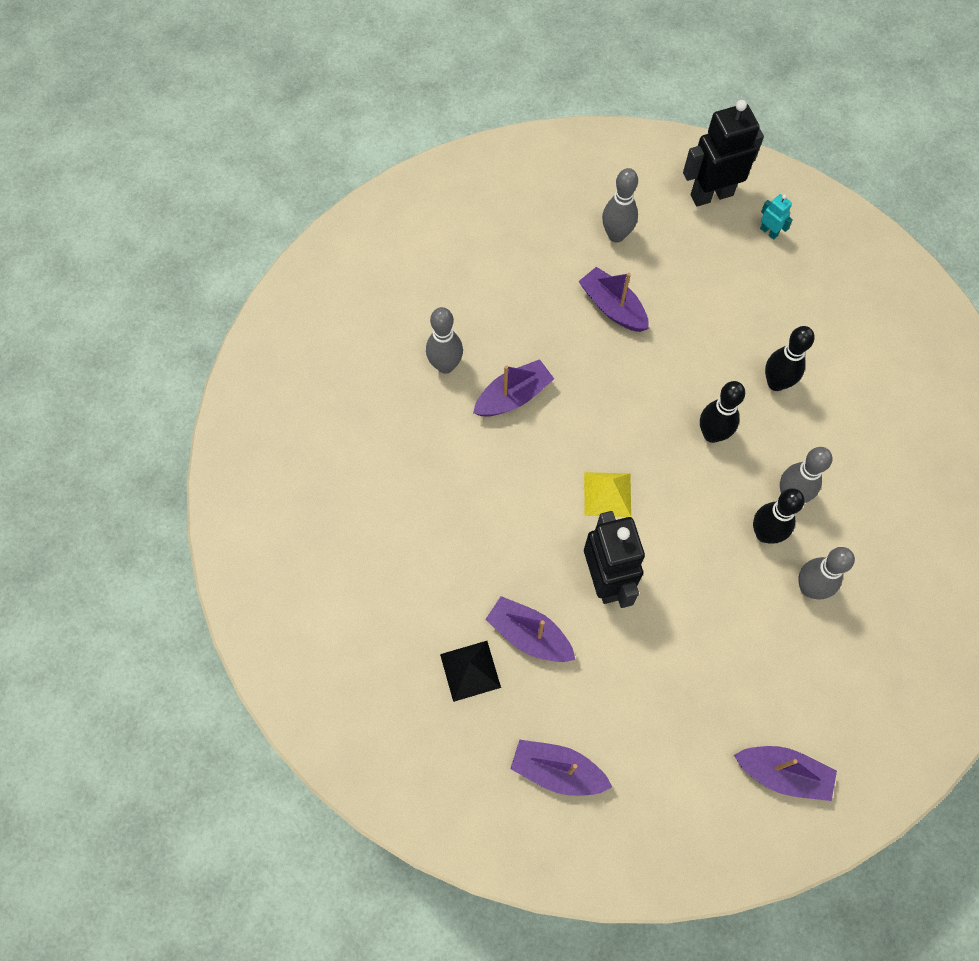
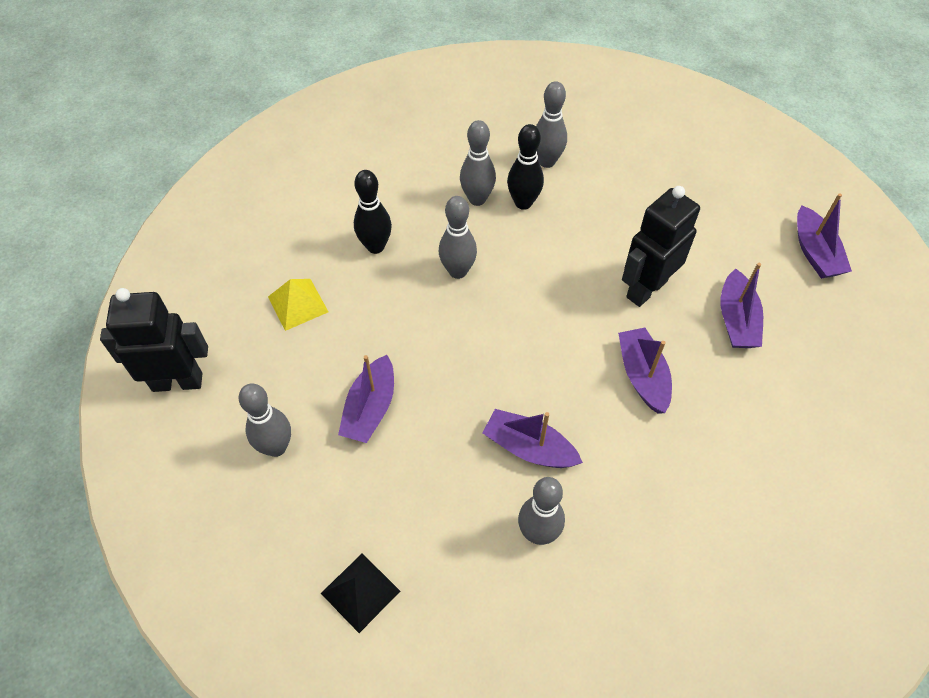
camera: 120 degrees left, 10 degrees down
black pyramid [440,641,501,702] -> black pyramid moved to [321,553,400,633]
yellow pyramid [584,472,631,517] -> yellow pyramid moved to [268,279,328,331]
black robot [683,100,764,207] -> black robot turned 135 degrees clockwise [100,288,208,392]
black bowling pin [700,381,745,443] -> grey bowling pin [439,196,477,279]
purple boat [734,746,837,801] -> purple boat moved to [618,327,672,414]
turquoise robot [760,194,793,240] -> none

